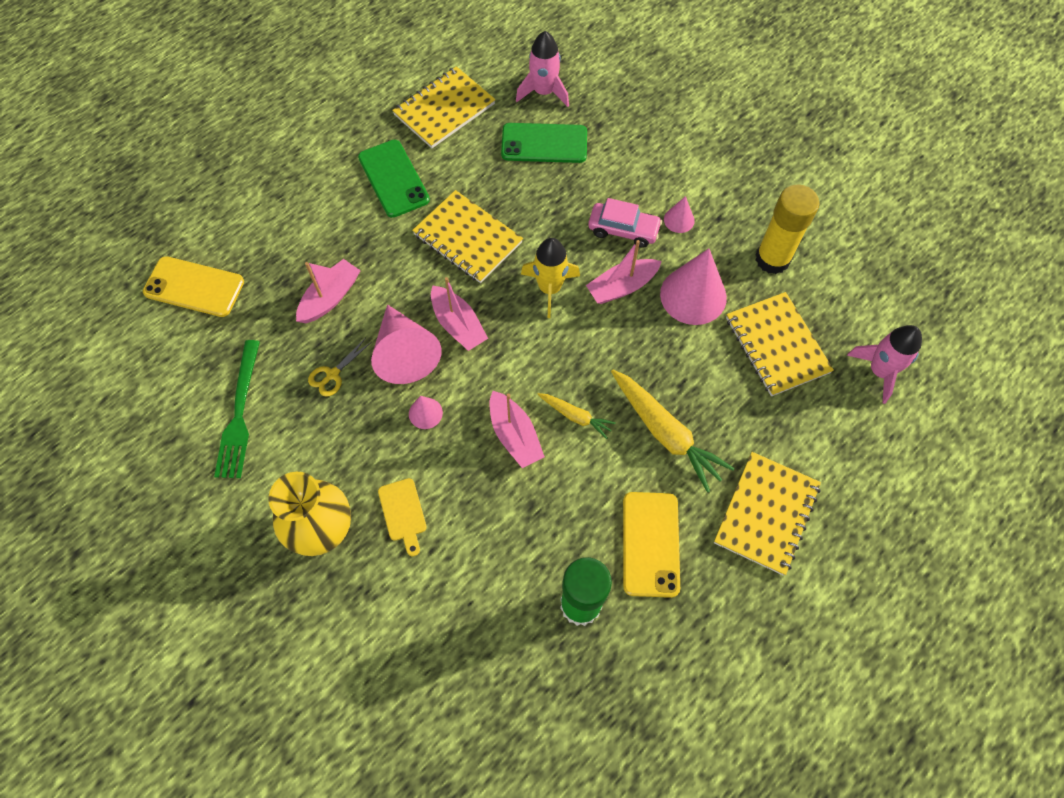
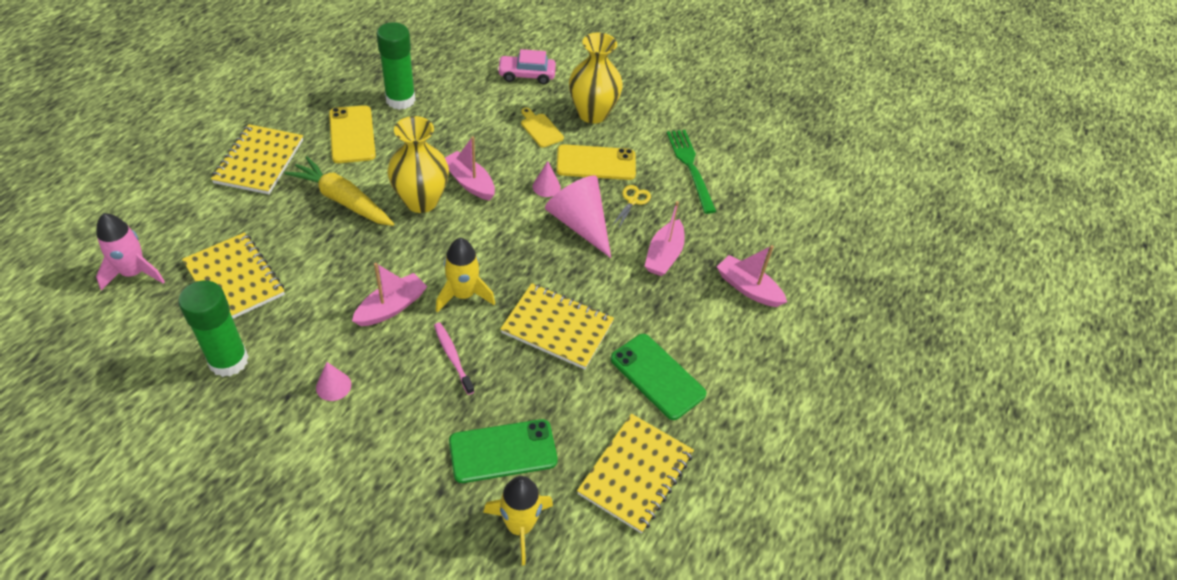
camera: 160 degrees right, 15 degrees down
yellow phone [143,256,244,317] -> yellow phone moved to [556,144,636,180]
pink boat [431,277,488,351] -> pink boat moved to [717,245,787,307]
pink rocket [516,31,569,107] -> yellow rocket [483,476,553,565]
yellow carrot [537,393,616,439] -> yellow vase [387,116,449,213]
pink car [588,198,662,248] -> pink car moved to [497,49,556,84]
pink cone [660,249,727,325] -> none
yellow glue stick [755,185,819,274] -> green glue stick [178,281,249,377]
none -> pink toothbrush [434,322,474,395]

